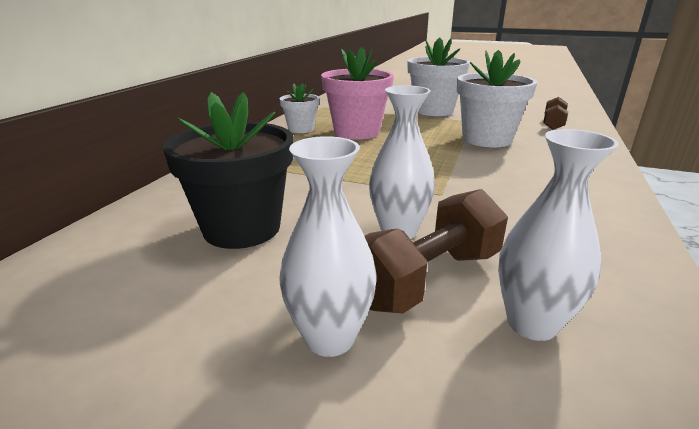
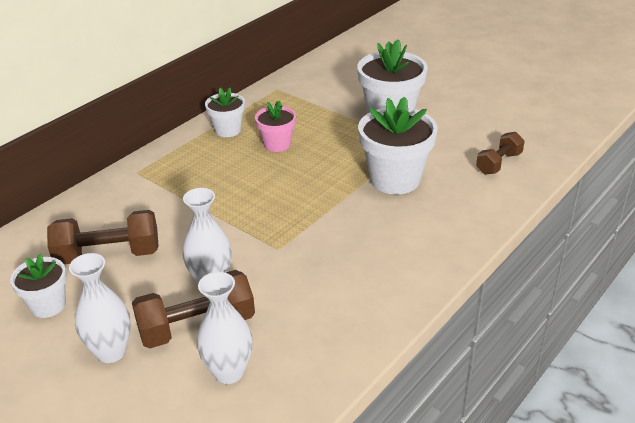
camera: 20 degrees right, 10 degrees up
black flower pot [163,92,294,249] -> brown dumbbell [47,210,159,264]
pink flower pot [321,47,394,140] -> pink flower pot [255,101,296,152], size x0.57
none -> white flower pot [10,254,67,318]

